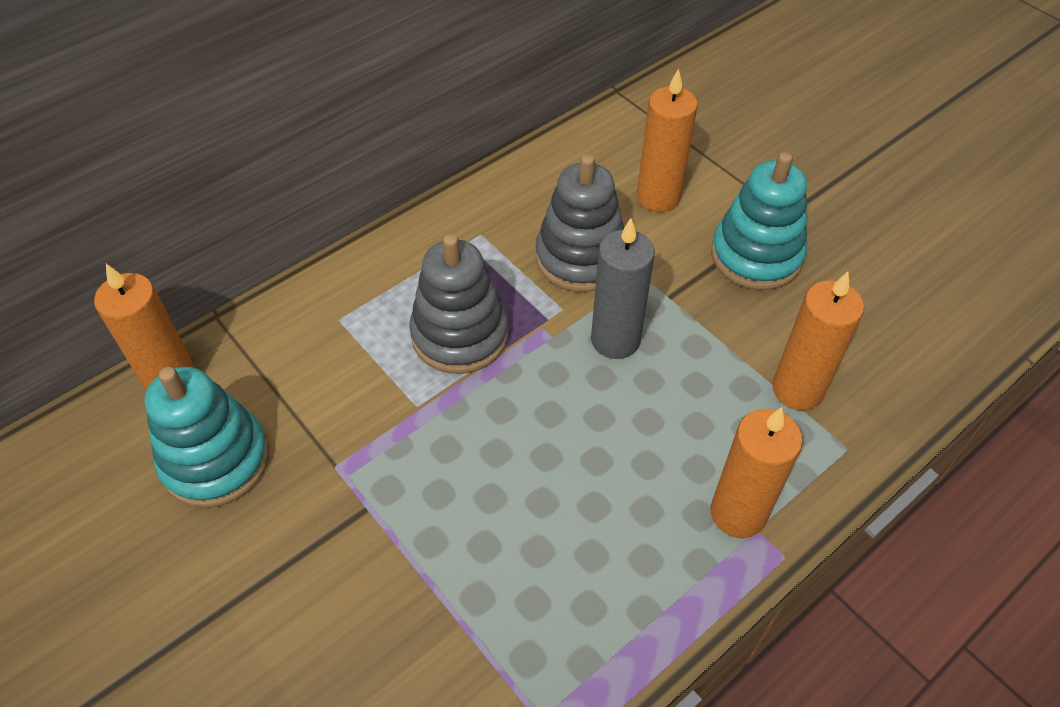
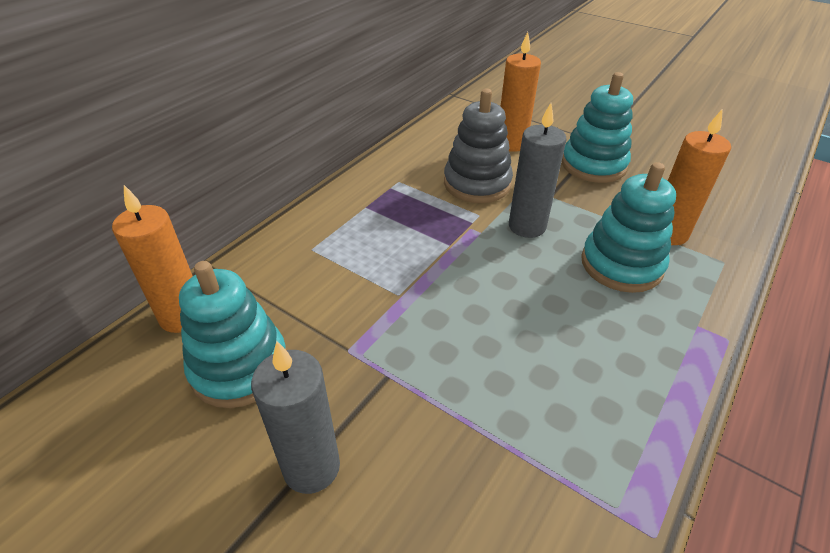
camera: 15 degrees left, 10 degrees down
grey stacking toy [409,234,509,374] -> none
orange candle [711,407,803,538] -> none
none -> grey candle [251,341,340,494]
none -> turquoise stacking toy [581,162,676,293]

